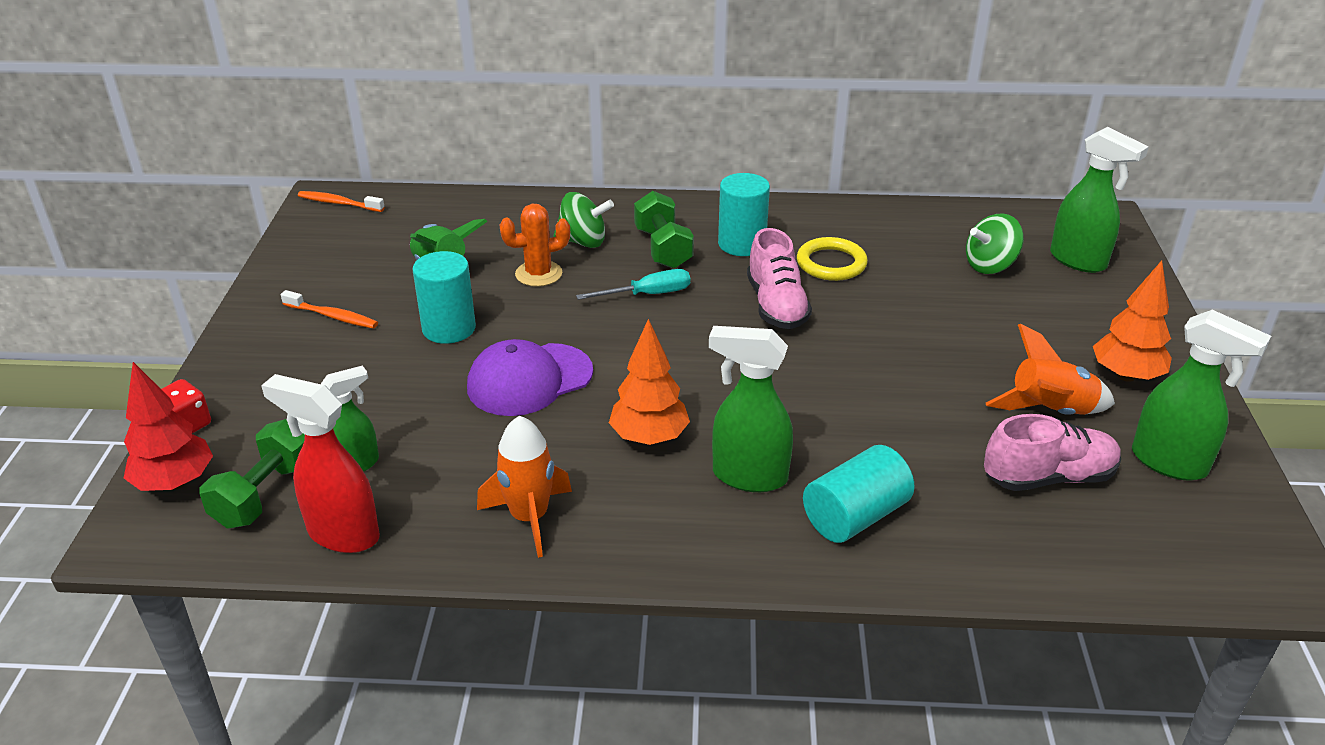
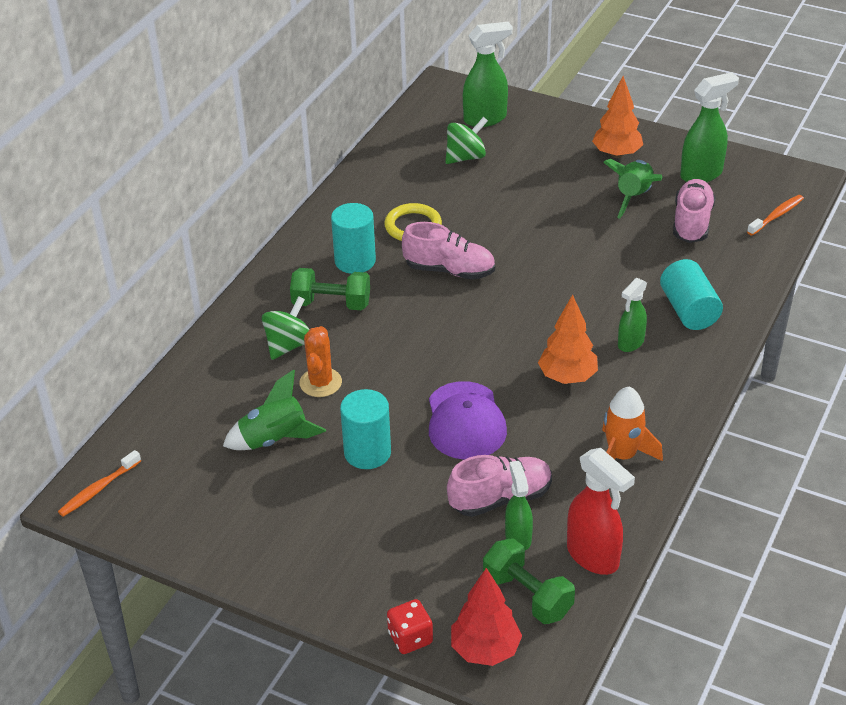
camera: 65 degrees left, 5 degrees up
red spray bottle [261,374,380,553] -> red spray bottle turned 90 degrees counterclockwise [567,448,635,575]
orange toothbrush [281,290,378,329] -> orange toothbrush moved to [747,195,804,236]
turquoise screwdriver [576,269,690,300] -> none
green spray bottle [709,326,793,492] -> green spray bottle [618,278,647,352], size x0.64
green spinning top [966,213,1024,274] -> green spinning top turned 120 degrees counterclockwise [445,117,488,164]
orange rocket [986,324,1115,415] -> green rocket [603,159,662,219]
none -> pink shoe [447,455,552,517]

